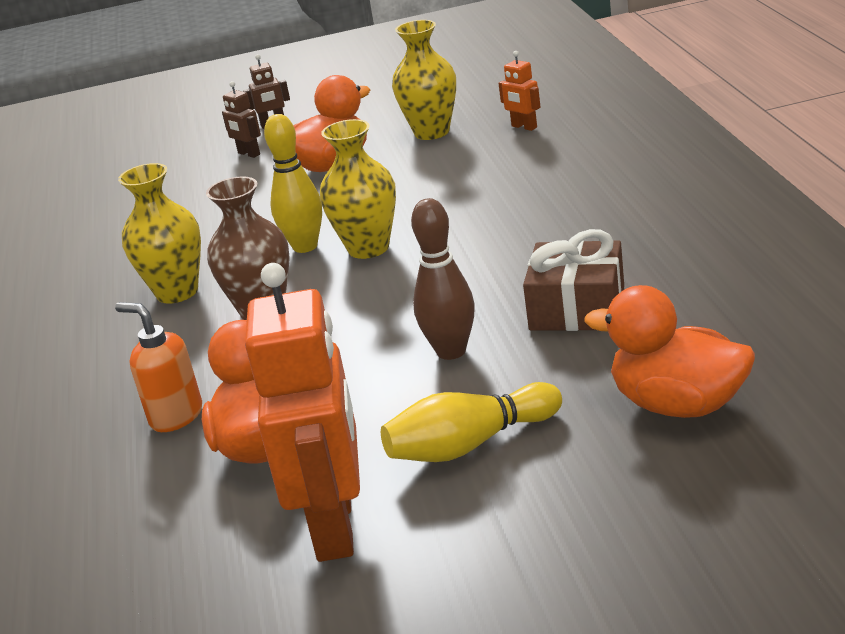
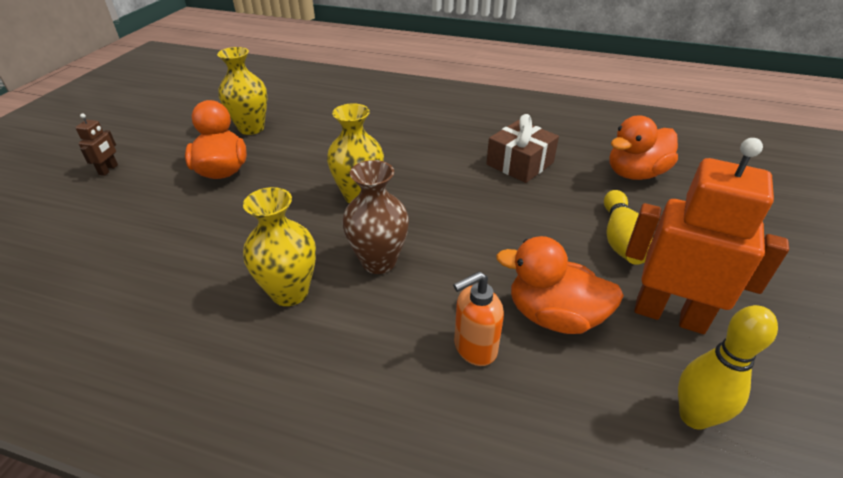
camera: 65 degrees left, 10 degrees up
brown robot [222,81,261,158] -> none
yellow bowling pin [264,114,322,253] -> yellow bowling pin moved to [678,305,778,430]
brown bowling pin [411,198,475,360] -> none
orange robot [498,51,540,131] -> none

